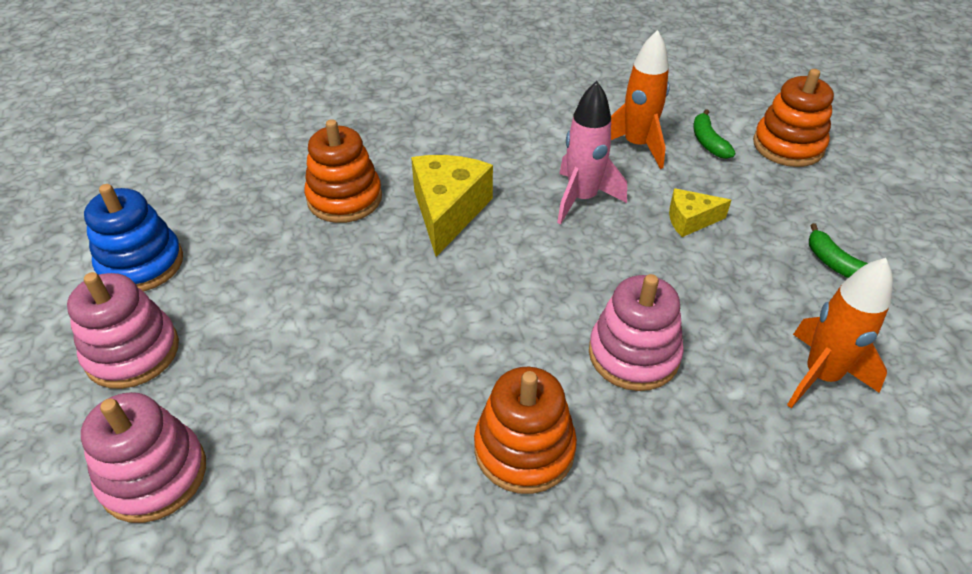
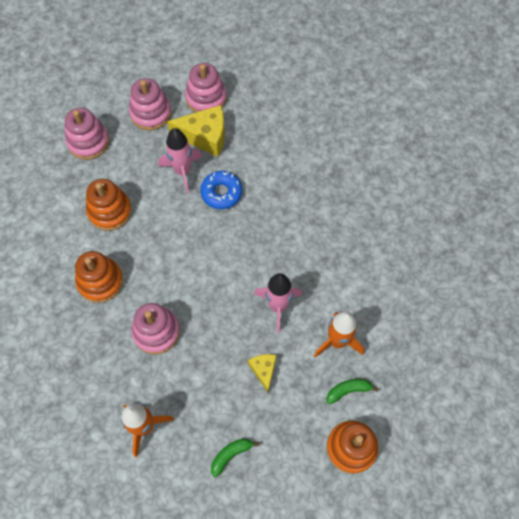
camera: 85 degrees right, 20 degrees up
blue stacking toy [84,184,183,292] -> pink stacking toy [185,63,227,112]
orange stacking toy [304,119,382,223] -> orange stacking toy moved to [86,179,132,231]
yellow cheese [411,155,493,257] -> yellow cheese moved to [167,105,225,157]
none -> pink rocket [158,128,202,194]
none -> blue donut [200,171,242,209]

